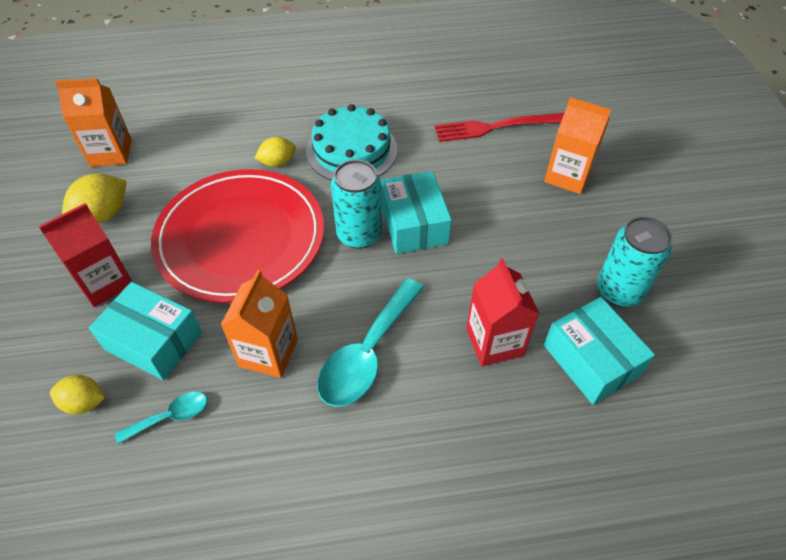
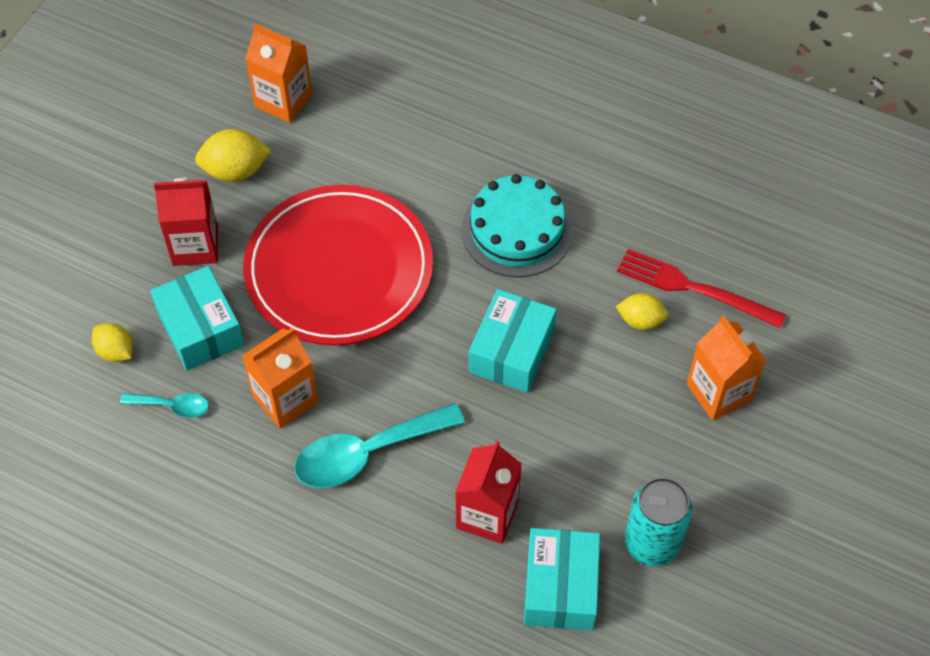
camera: 35 degrees right, 5 degrees up
yellow lemon [255,137,296,167] -> yellow lemon moved to [616,293,669,330]
turquoise can [331,160,382,249] -> none

